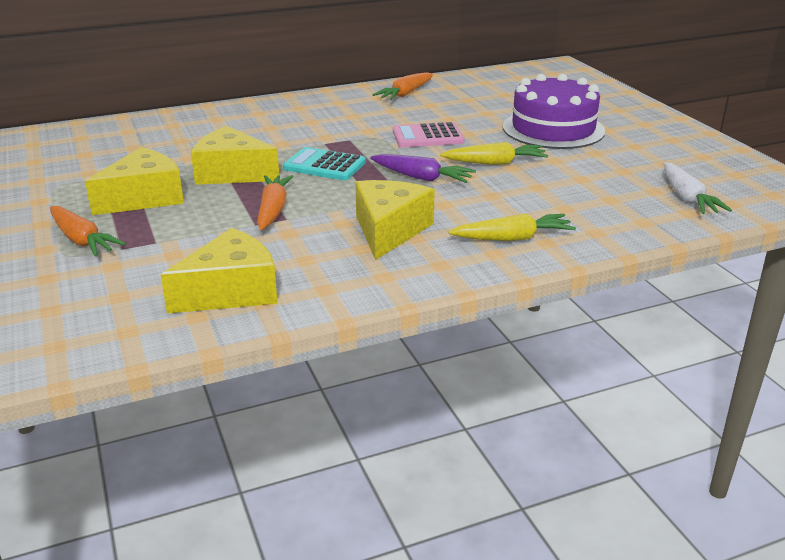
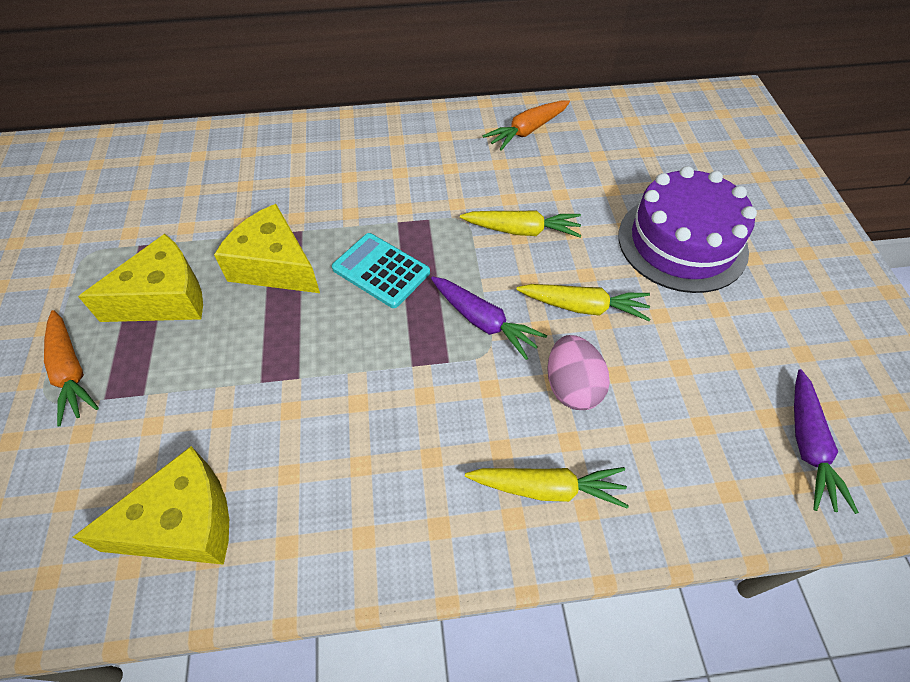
camera: 15 degrees right, 25 degrees up
orange carrot [257,175,294,230] -> none
yellow cheese [355,180,435,260] -> none
pink calculator [393,122,465,147] -> yellow carrot [460,210,581,238]
white carrot [663,162,732,214] -> purple carrot [794,369,859,514]
none -> pink egg [547,335,610,410]

